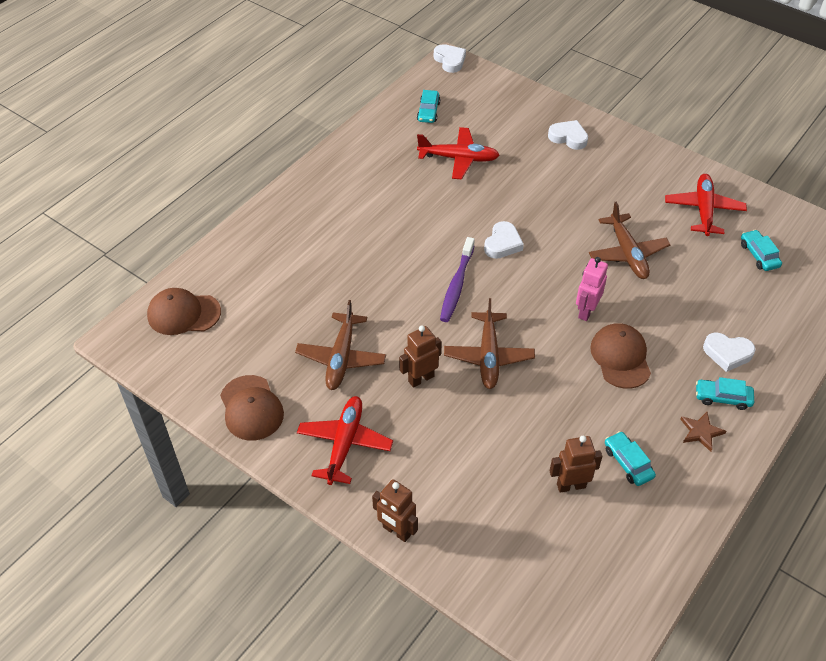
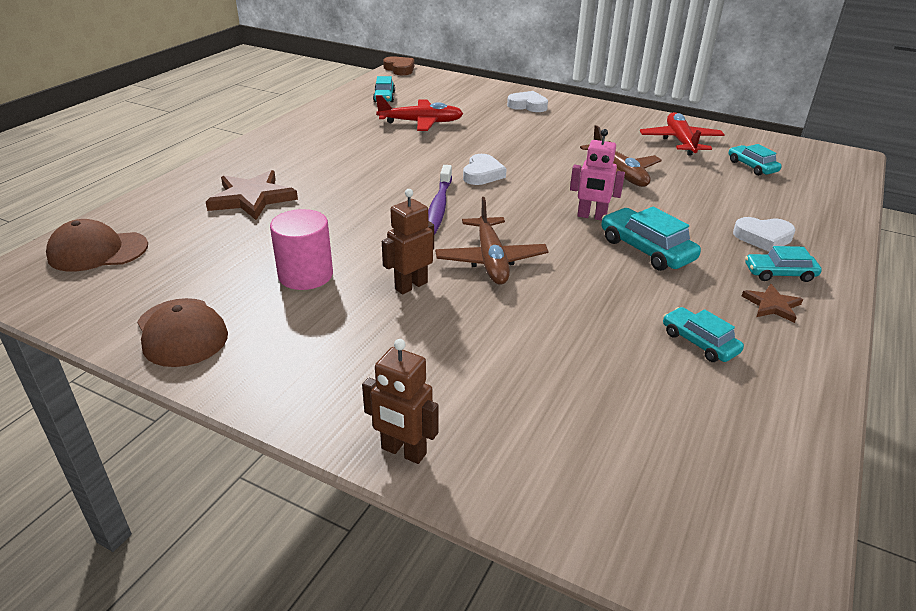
camera: 10 degrees left, 15 degrees down
brown plane [295,300,386,390] -> pink cylinder [270,209,333,290]
red plane [297,396,393,485] -> none
white heart [434,44,466,73] -> brown heart [383,56,414,75]
brown robot [550,436,602,493] -> none
pink robot [576,257,608,321] -> pink robot turned 90 degrees counterclockwise [570,129,625,221]
brown cap [590,323,651,389] -> turquoise car [601,207,701,271]
none -> brown star [206,170,298,220]

